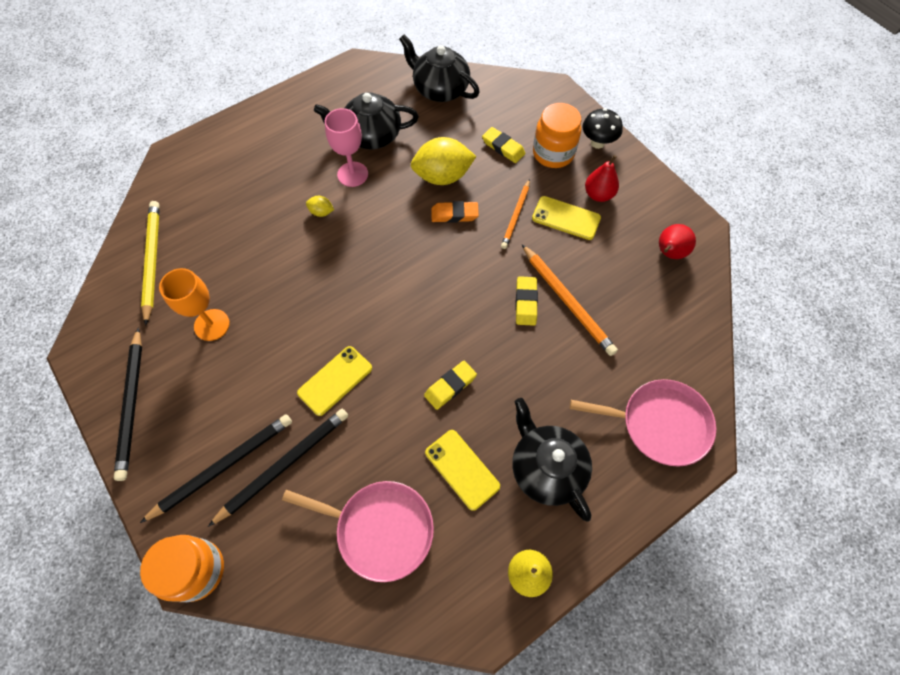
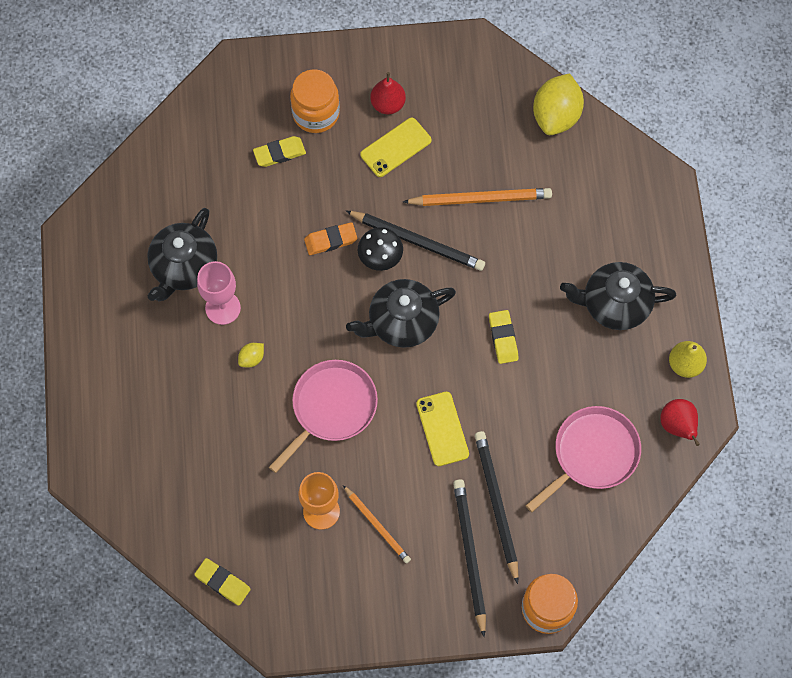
camera: 60 degrees left, 5 degrees up
black pencil [114,327,142,481] -> black pencil moved to [346,211,485,271]
yellow pencil [141,201,160,326] -> none
black teapot [399,35,480,102] -> black teapot moved to [346,279,456,348]
yellow lemon [411,137,476,185] -> yellow lemon moved to [533,73,584,135]
yellow phone [425,430,500,511] -> none
orange eraser [431,201,479,223] -> orange eraser turned 45 degrees clockwise [304,222,357,255]
orange pencil [501,179,530,249] -> orange pencil moved to [343,485,411,564]
yellow eraser [516,276,538,326] -> yellow eraser moved to [194,558,251,606]
pink pan [570,379,716,467] -> pink pan moved to [269,360,378,473]
black mushroom [582,108,623,149] -> black mushroom moved to [358,227,403,271]
red pear [659,224,696,259] -> red pear moved to [660,399,700,446]

